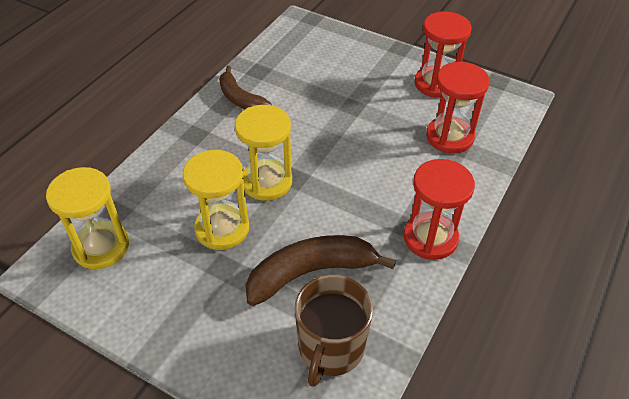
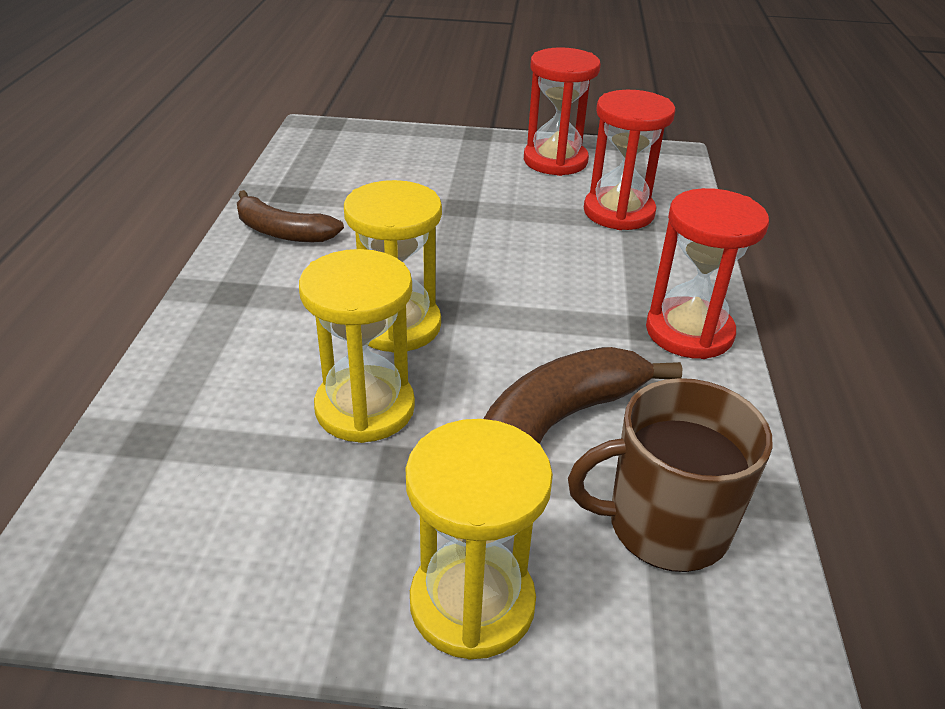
camera: 25 degrees left, 10 degrees down
yellow hourglass [46,167,129,269] -> yellow hourglass moved to [405,419,553,660]
brown mug [295,275,373,387] -> brown mug turned 90 degrees clockwise [568,378,772,572]

